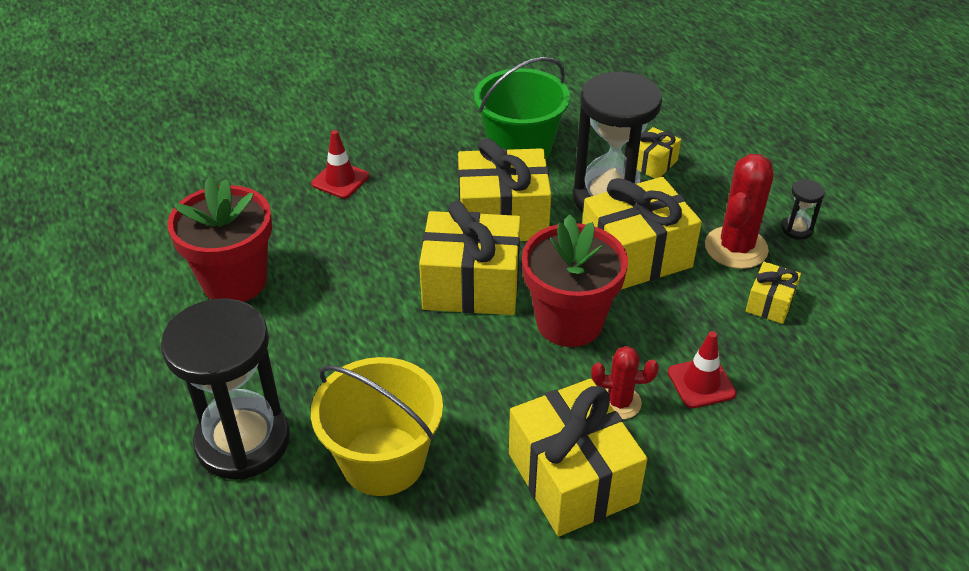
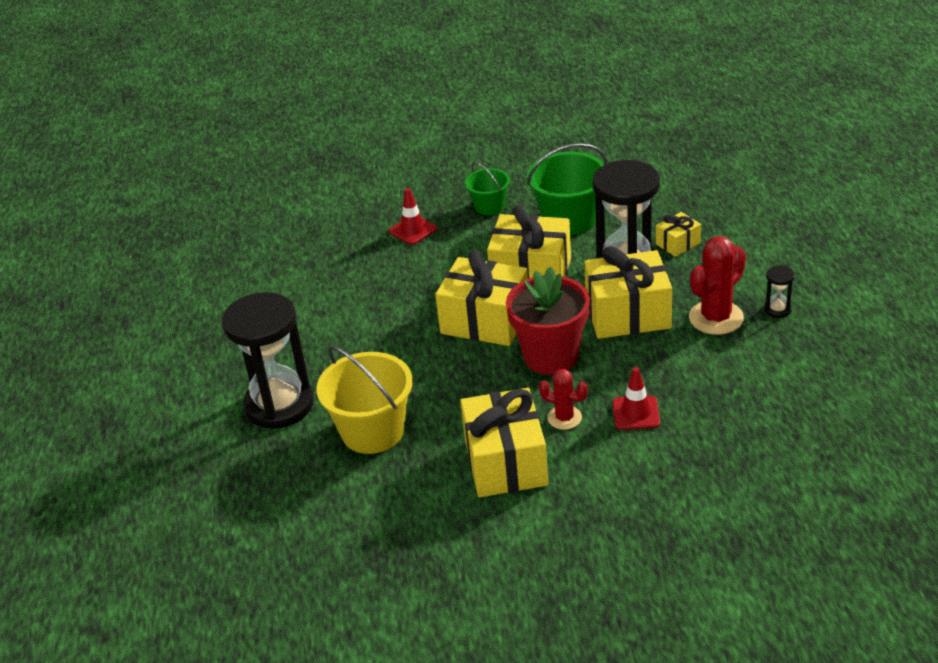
camera: 20 degrees right, 5 degrees down
red flower pot [167,177,272,302] -> none
yellow gift [746,262,801,324] -> none
none -> green bucket [465,161,510,216]

